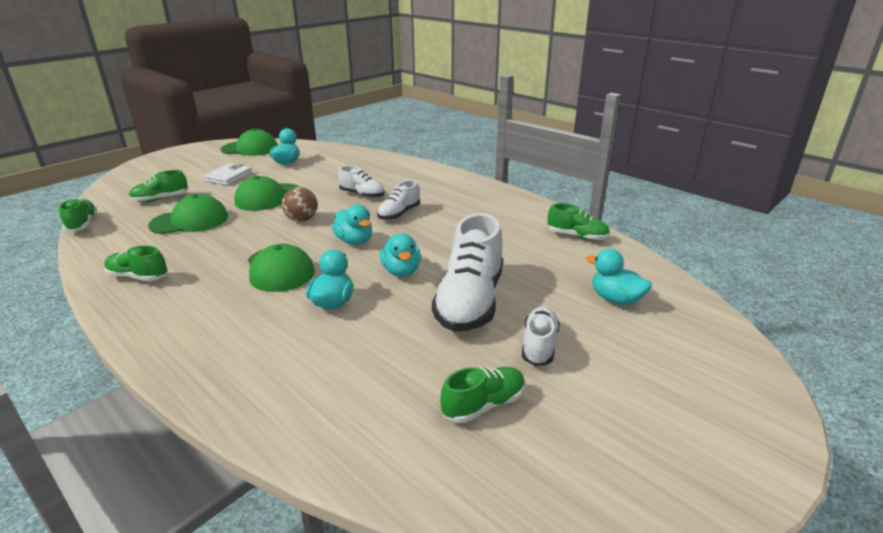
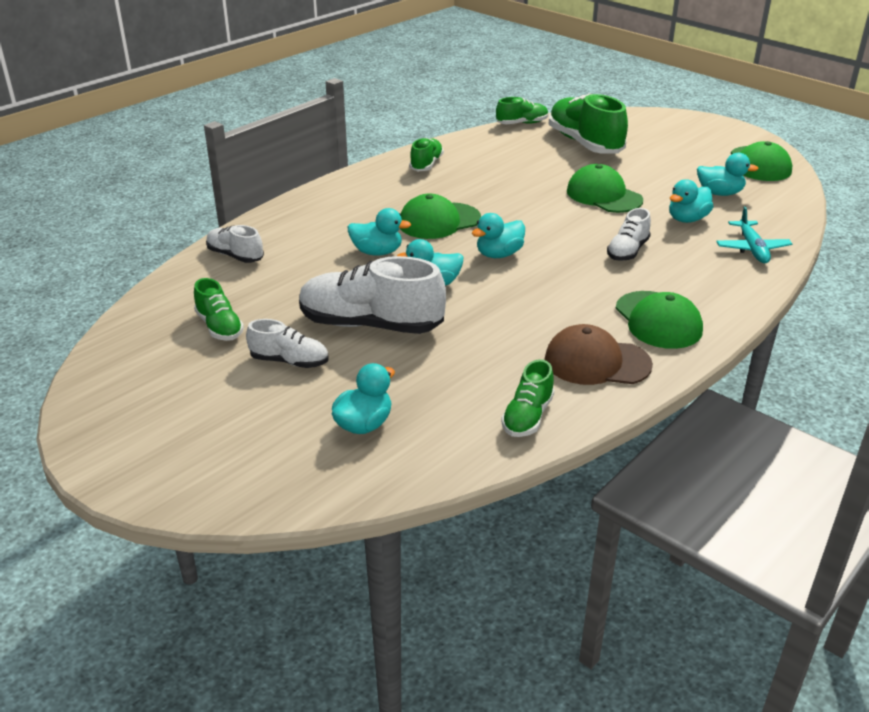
camera: 90 degrees right, 5 degrees up
green shoe [129,170,188,202] -> green shoe [548,93,628,154], size x1.88
green cap [148,194,228,234] -> green cap moved to [615,291,703,349]
white wallet [203,163,252,186] -> none
brown ball [282,187,317,222] -> none
white shoe [377,180,420,220] -> white shoe moved to [206,225,264,263]
none -> brown cap [545,324,653,385]
none -> turquoise duck [669,179,713,223]
none -> turquoise plane [716,207,792,263]

